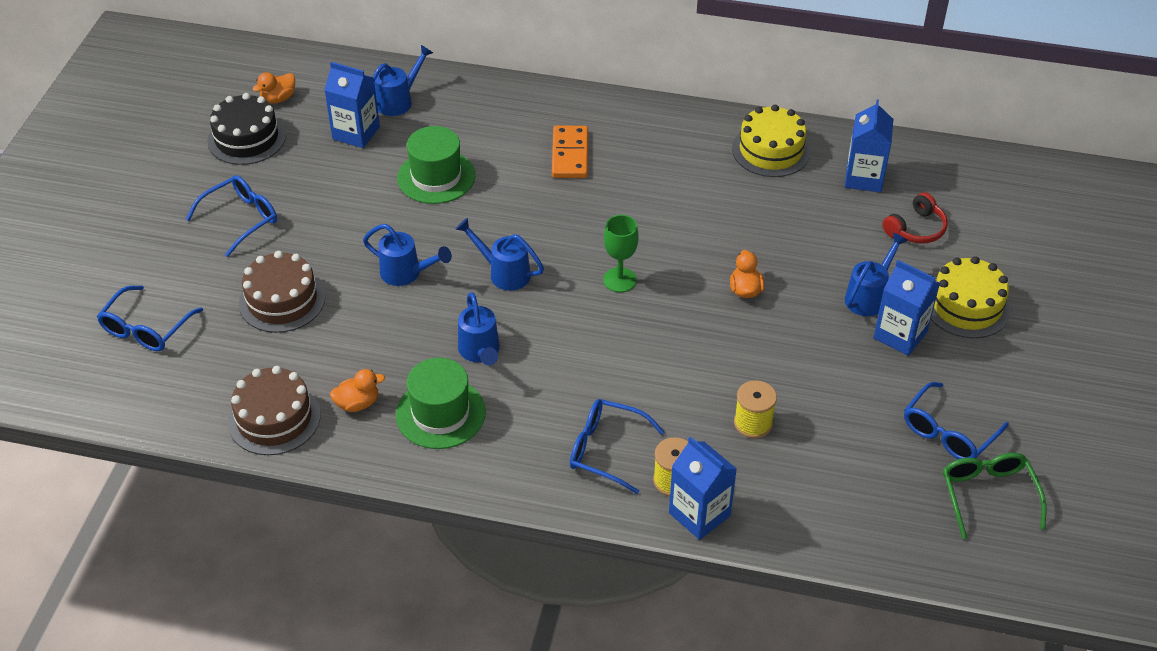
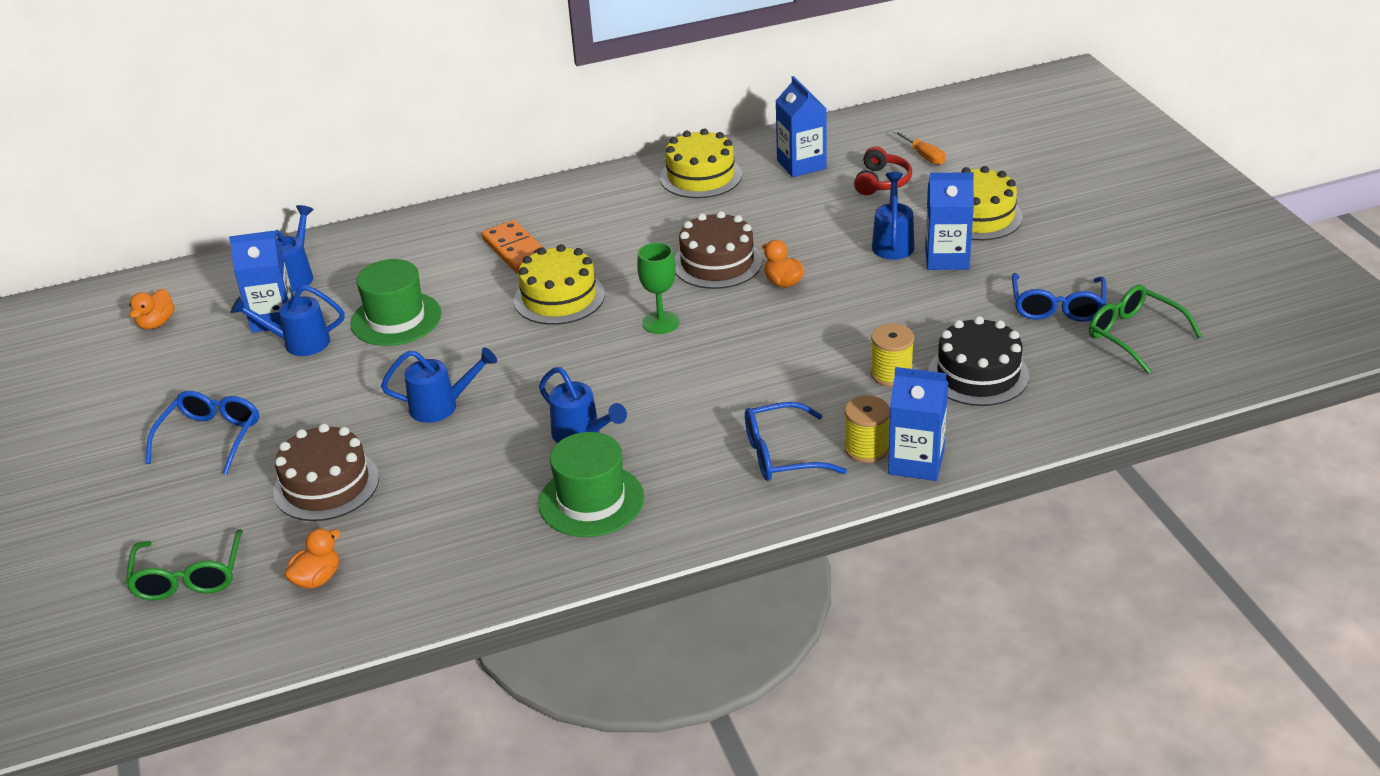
camera: 30 degrees left, 10 degrees down
blue glasses [97,286,203,351] -> green glasses [126,529,243,600]
black cake [207,93,286,165] -> black cake moved to [928,316,1029,406]
brown cake [228,366,321,455] -> brown cake moved to [674,211,762,289]
orange duck [330,369,385,412] -> orange duck moved to [284,529,341,588]
blue watering can [455,218,544,291] -> blue watering can moved to [230,285,345,356]
none -> yellow cake [514,244,605,325]
none -> orange screwdriver [893,130,946,165]

